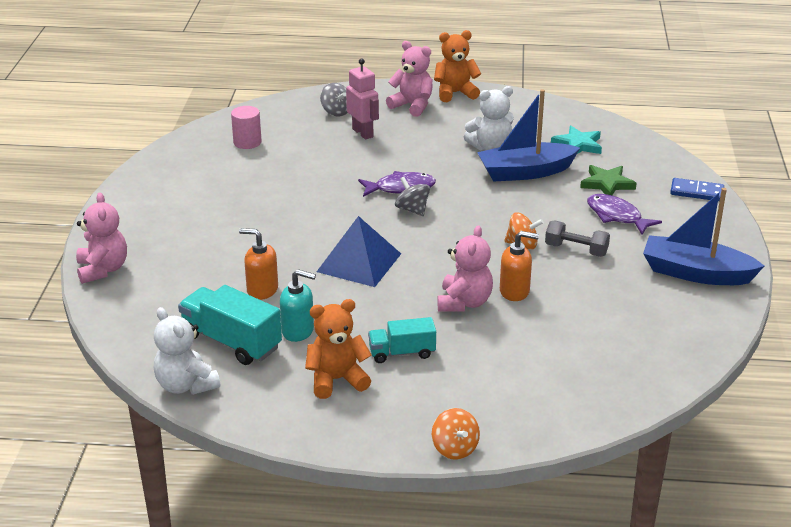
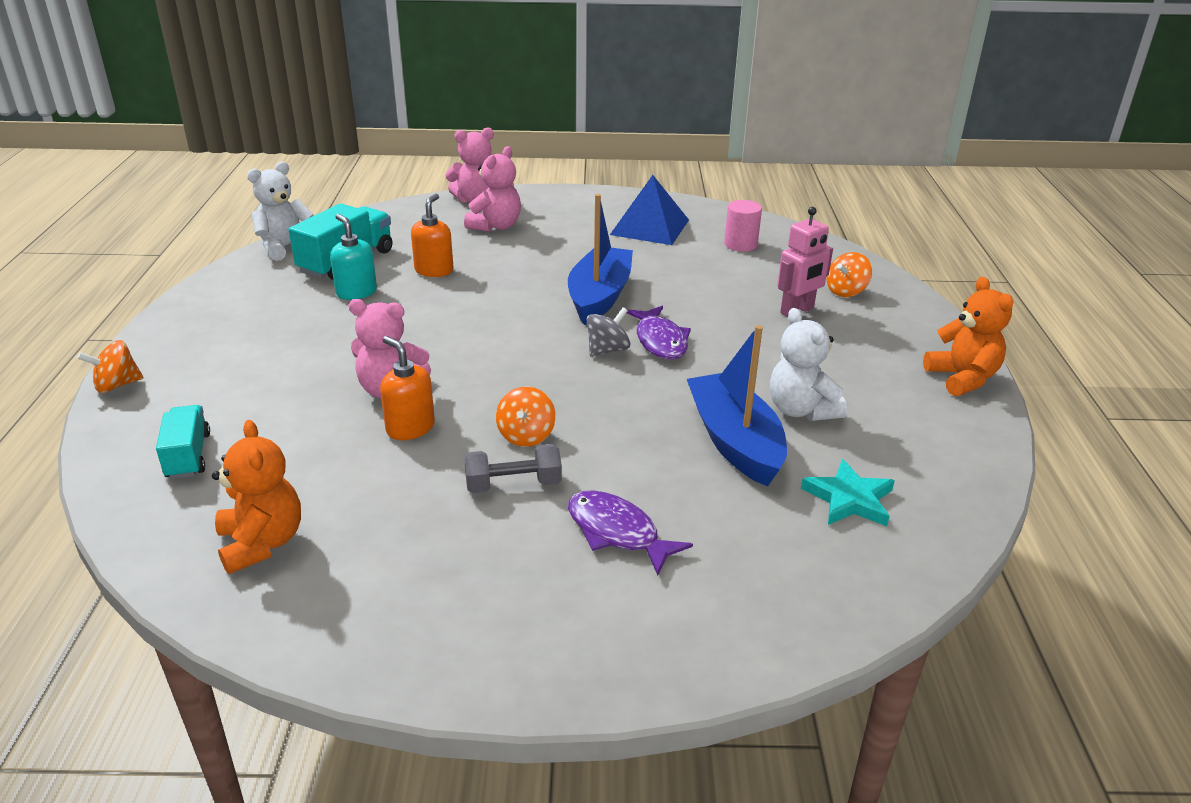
camera: 85 degrees right, 0 degrees up
turquoise soap dispenser [280,269,316,342] -> turquoise soap dispenser turned 135 degrees clockwise [330,214,377,300]
orange teddy bear [305,299,372,399] -> orange teddy bear moved to [212,420,301,574]
blue pyramid [317,216,401,287] -> blue pyramid moved to [610,175,689,245]
grey spinning top [320,83,348,117] -> orange spinning top [827,252,872,297]
turquoise truck [368,317,436,363] -> turquoise truck moved to [156,405,210,479]
pink teddy bear [386,41,433,117] -> pink teddy bear moved to [464,146,521,232]
orange soap dispenser [500,231,539,301] -> orange soap dispenser turned 135 degrees clockwise [380,336,435,440]
grey dumbbell [545,221,610,257] -> grey dumbbell turned 60 degrees clockwise [464,444,562,493]
green star [580,165,637,195] -> none
purple fish [587,194,662,235] -> purple fish turned 90 degrees counterclockwise [568,490,693,576]
blue boat [643,188,764,285] -> blue boat moved to [568,194,633,325]
blue domino [670,178,724,201] -> none

